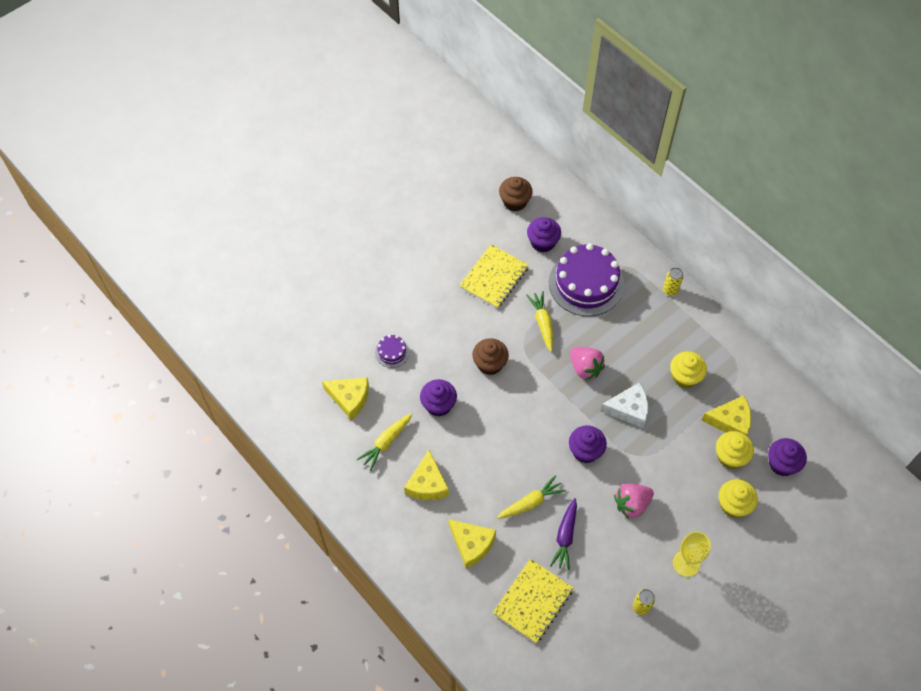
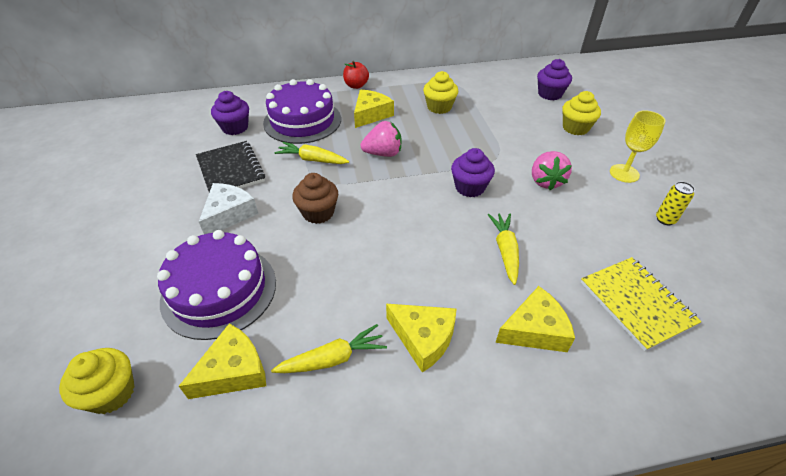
camera: 60 degrees left, 15 degrees down
yellow carrot [357,414,412,470] -> yellow carrot turned 90 degrees counterclockwise [271,324,387,373]
purple cake [375,335,409,368] -> purple cake [157,230,276,340], size x2.26
purple cupcake [420,379,457,417] -> none
yellow notebook [459,245,529,309] -> black notebook [196,141,265,192]
brown cupcake [499,177,533,211] -> none
purple carrot [550,498,577,571] -> none
white cheese [600,382,648,428] -> white cheese moved to [199,183,259,234]
yellow can [663,267,683,296] -> red apple [343,61,369,89]
yellow cheese [701,395,751,436] -> yellow cheese moved to [354,90,394,128]
yellow cupcake [716,431,754,469] -> yellow cupcake moved to [59,348,135,414]

